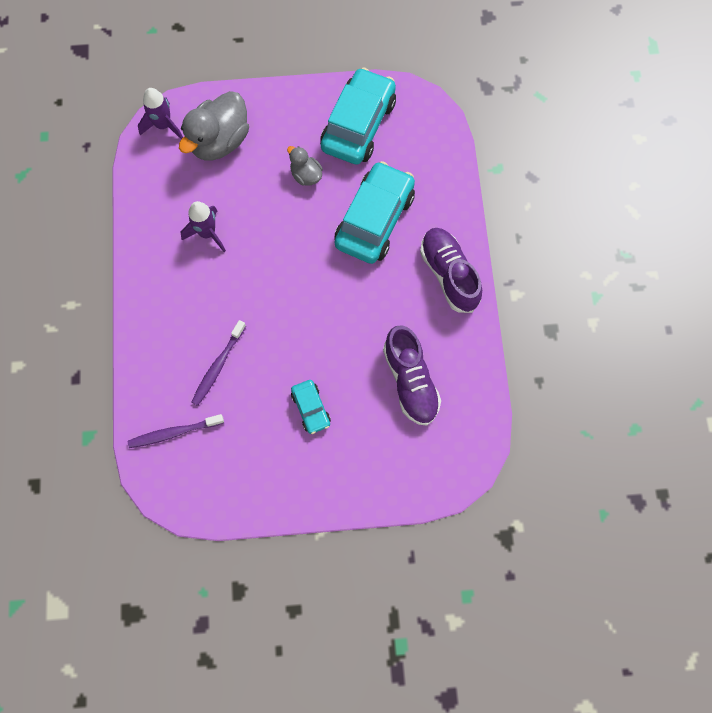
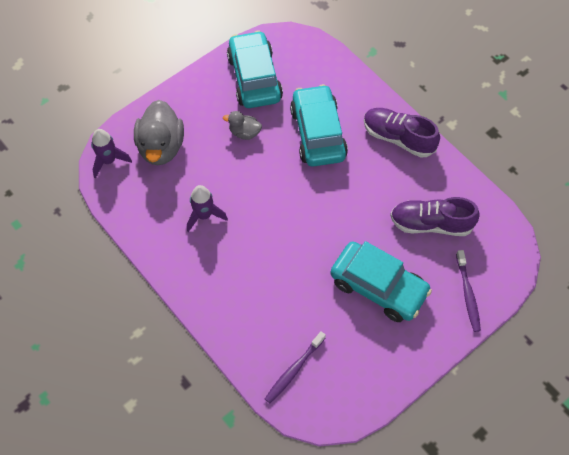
camera: 35 degrees left, 10 degrees down
purple toothbrush [192,320,246,406] -> purple toothbrush moved to [456,250,481,332]
turquoise car [291,380,331,434] -> turquoise car [331,241,432,322], size x2.06
purple shoe [383,325,441,426] -> purple shoe turned 150 degrees clockwise [390,197,480,236]

